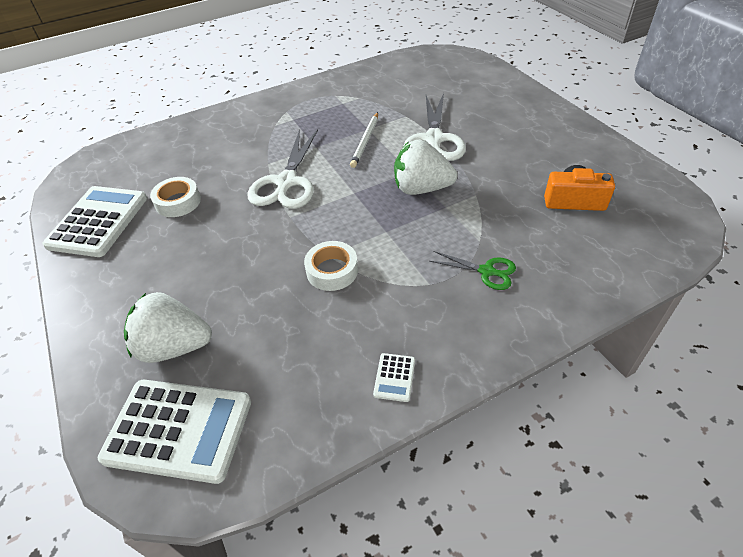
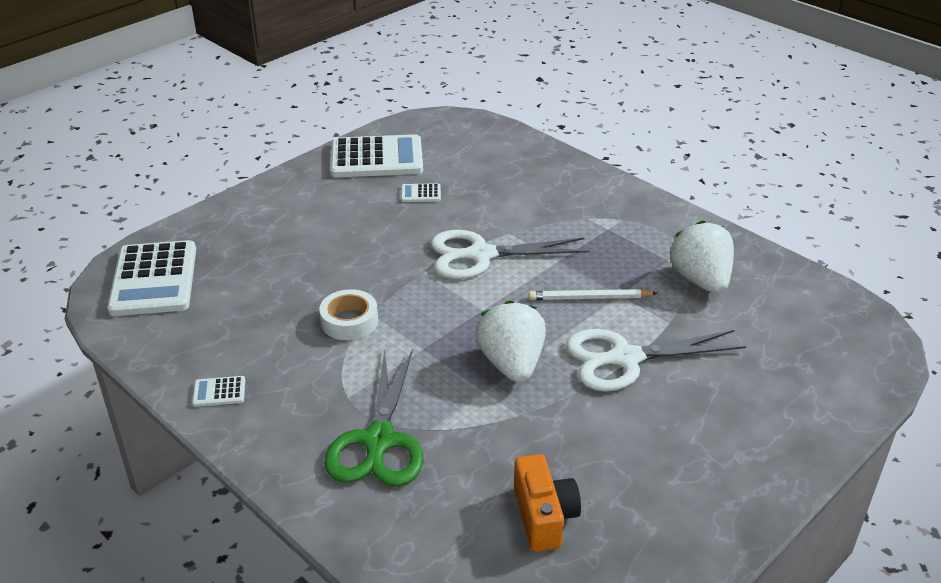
camera: 70 degrees right, 10 degrees down
white strawberry [124,292,212,363] -> white strawberry moved to [669,220,734,294]
white tape [150,177,201,217] -> white calculator [401,183,441,202]
green scissors [429,251,516,290] -> green scissors [324,349,424,487], size x1.86

